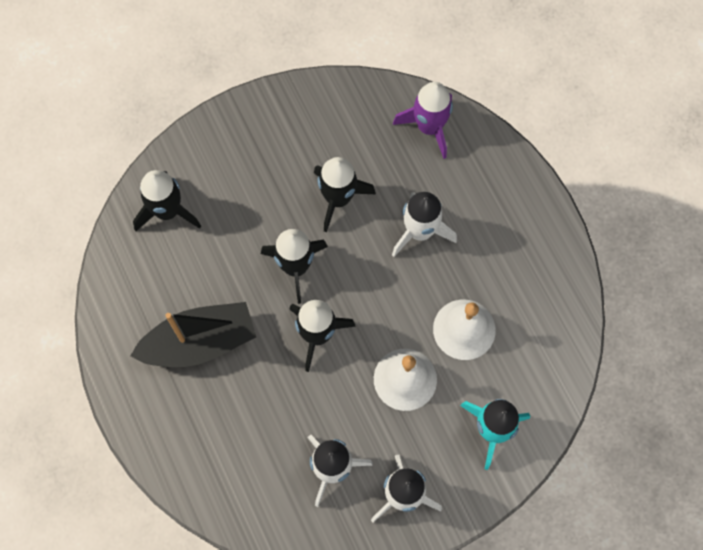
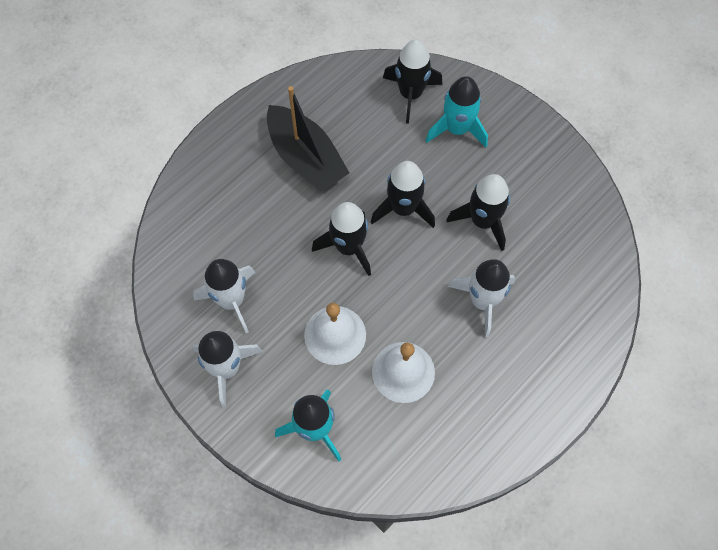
camera: 70 degrees right, 5 degrees down
purple rocket [393,82,453,159] -> none
none -> turquoise rocket [426,76,488,147]

